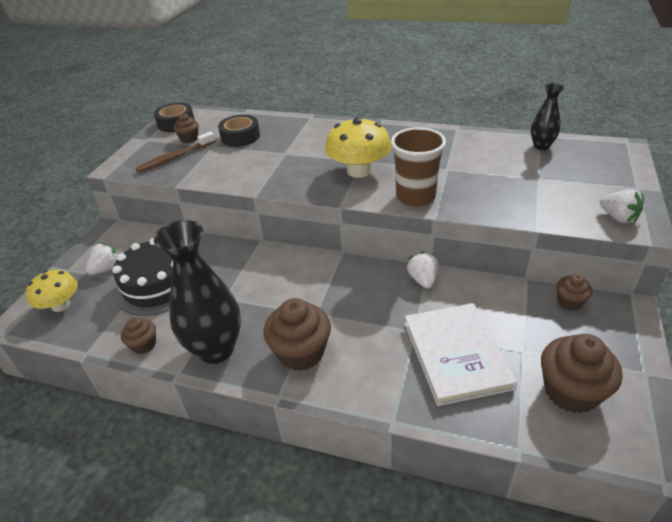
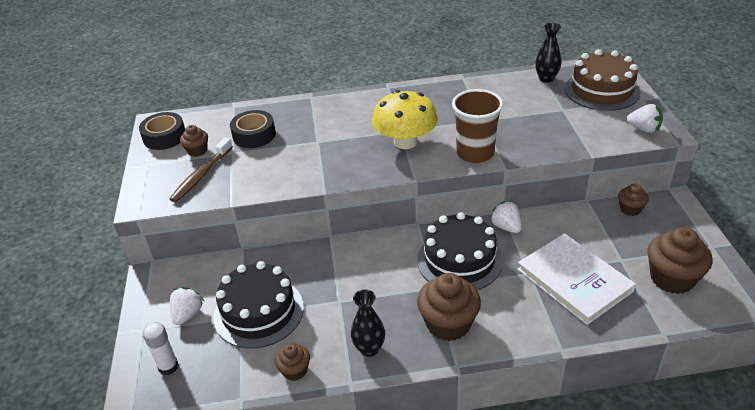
camera: 25 degrees left, 0 degrees up
yellow mushroom [26,270,78,312] -> white glue stick [143,322,179,375]
black vase [154,220,241,364] -> black vase [351,290,385,357], size x0.53
none -> black cake [417,212,503,290]
none -> brown cake [565,49,640,111]

